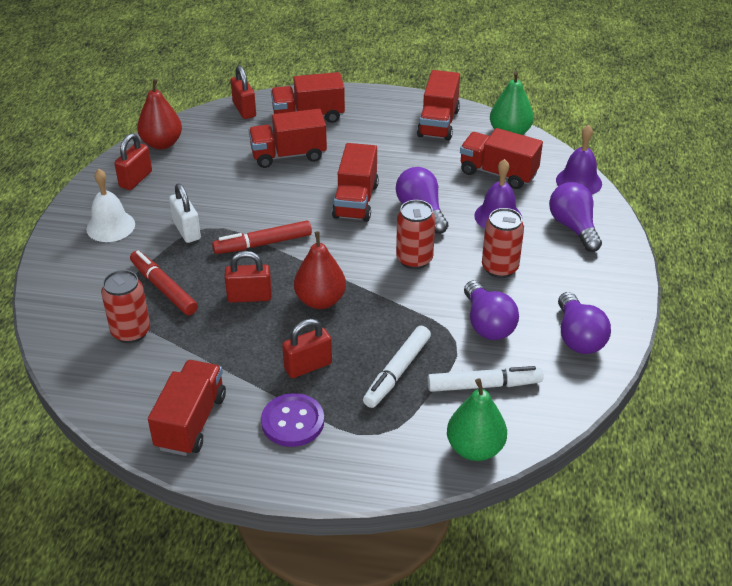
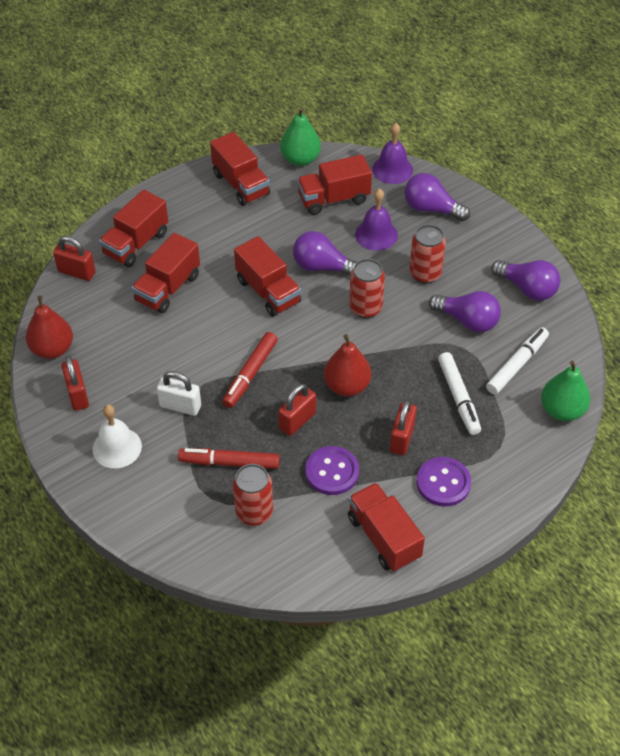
camera: 45 degrees left, 10 degrees up
none -> purple button [305,446,359,495]

